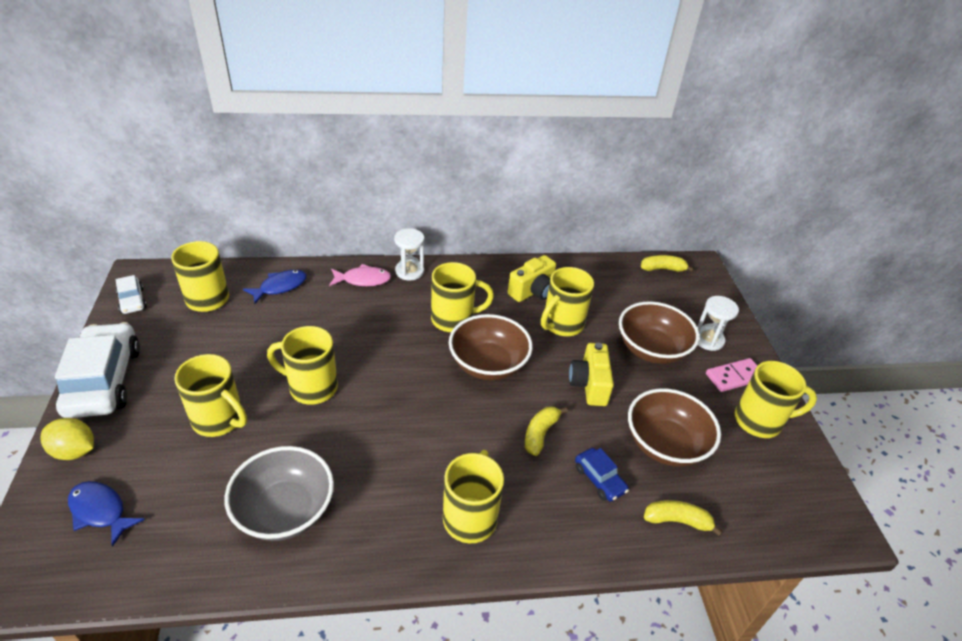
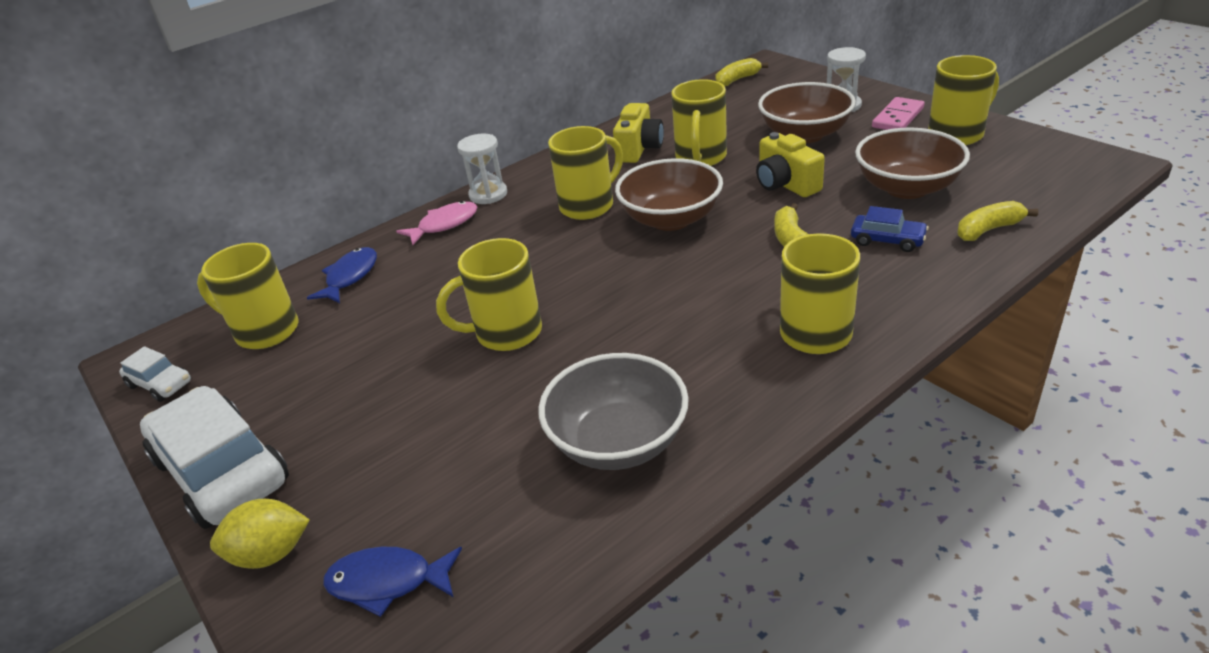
camera: 25 degrees left, 5 degrees down
yellow mug [174,354,247,437] -> none

